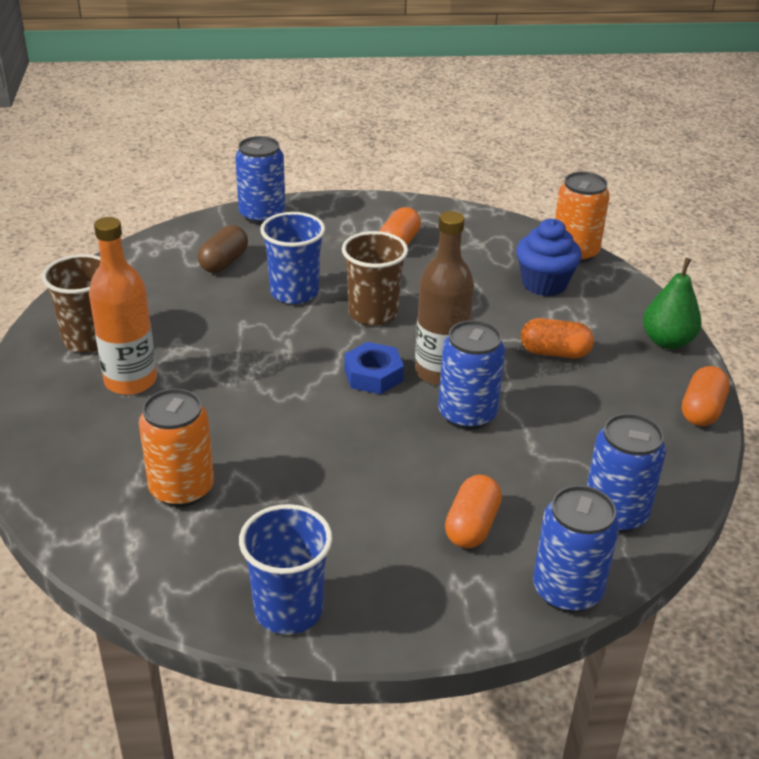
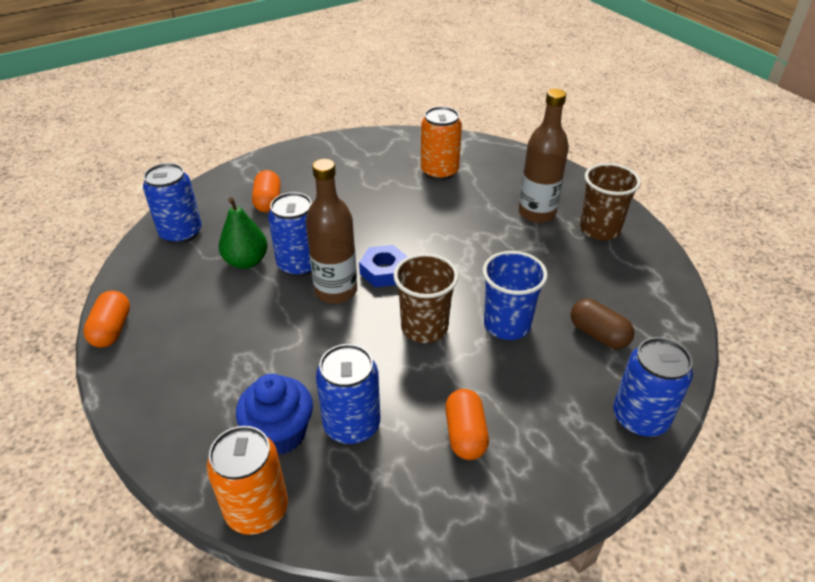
camera: 155 degrees right, 5 degrees up
orange bottle [89,217,157,395] -> brown bottle [519,89,569,223]
brown capsule [197,225,248,273] -> brown capsule turned 45 degrees counterclockwise [571,299,634,349]
blue cup [239,504,332,635] -> none
orange capsule [521,318,594,358] -> none
blue can [533,485,619,613] -> blue can moved to [316,344,380,444]
green pear [643,258,702,349] -> green pear moved to [219,197,268,269]

